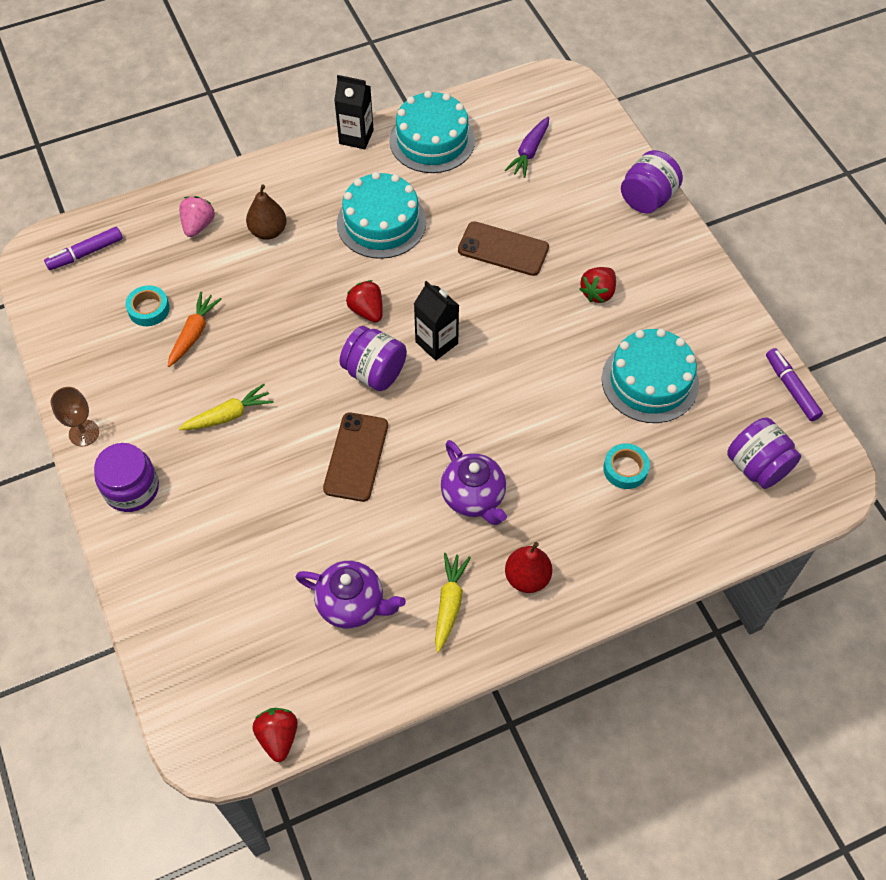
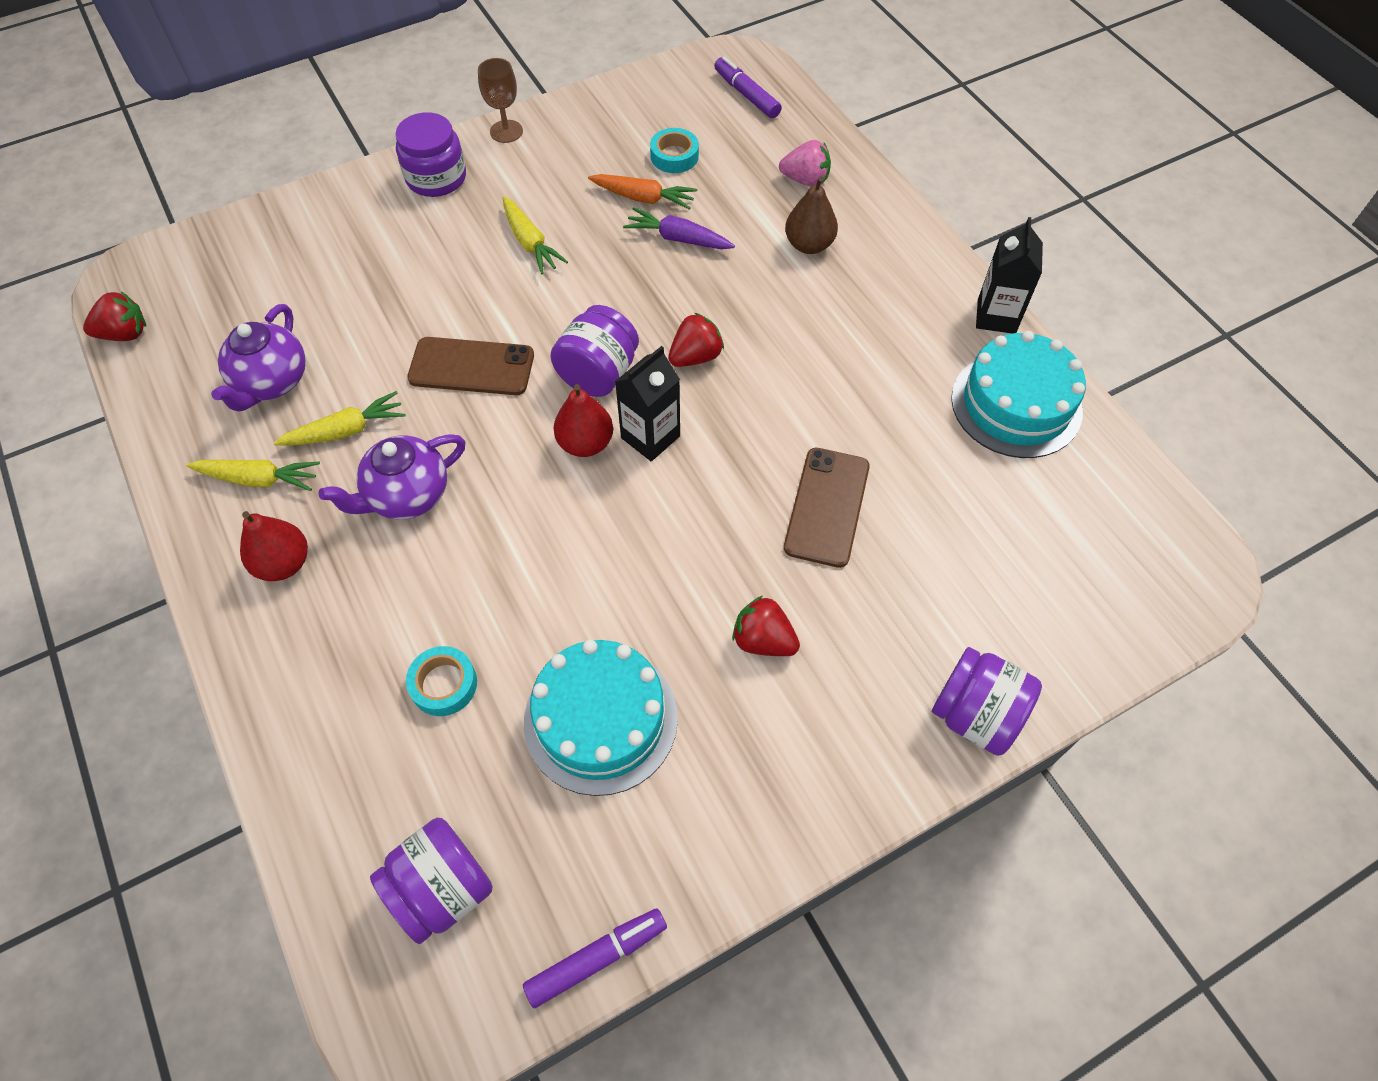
camera: 85 degrees right, 0 degrees up
turquoise cake [337,172,426,259] -> none
purple carrot [505,117,549,178] -> purple carrot moved to [623,207,735,249]
none -> yellow carrot [274,391,405,446]
none -> red pear [553,384,613,457]

